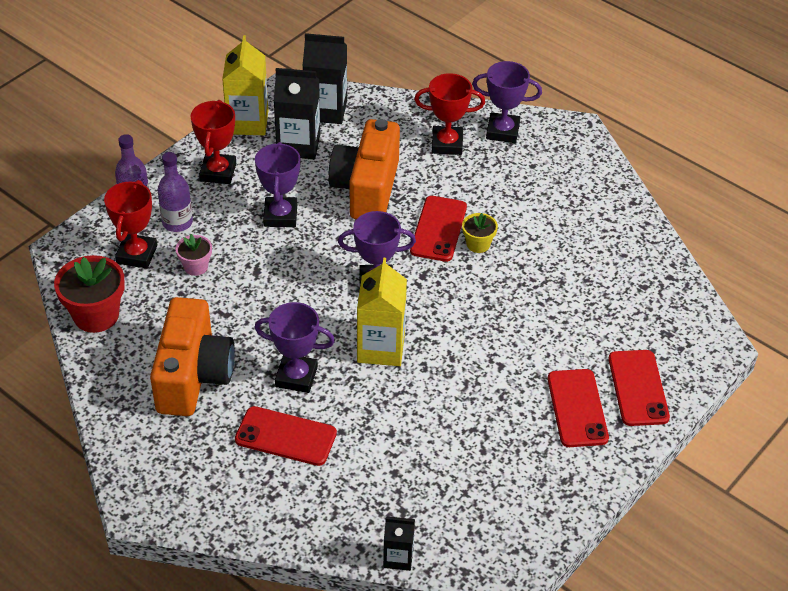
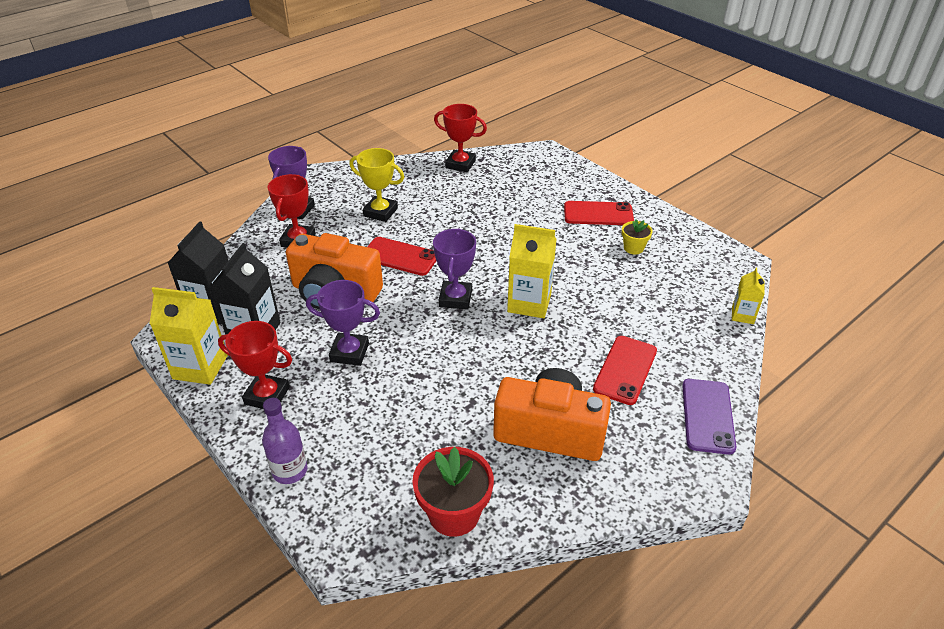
camera: 80 degrees left, 5 degrees down
red trophy [104,180,157,268] -> red trophy moved to [434,104,487,172]
purple bottle [158,152,193,232] -> none
pink flower pot [175,234,212,276] -> none
purple trophy [255,302,335,393] -> none
black carton [383,516,415,571] -> yellow carton [732,268,765,324]
yellow flower pot [462,213,498,253] -> yellow flower pot moved to [622,219,653,255]
red phone [608,350,670,426] -> none
none -> yellow trophy [349,148,404,222]
none -> purple phone [682,379,736,455]

